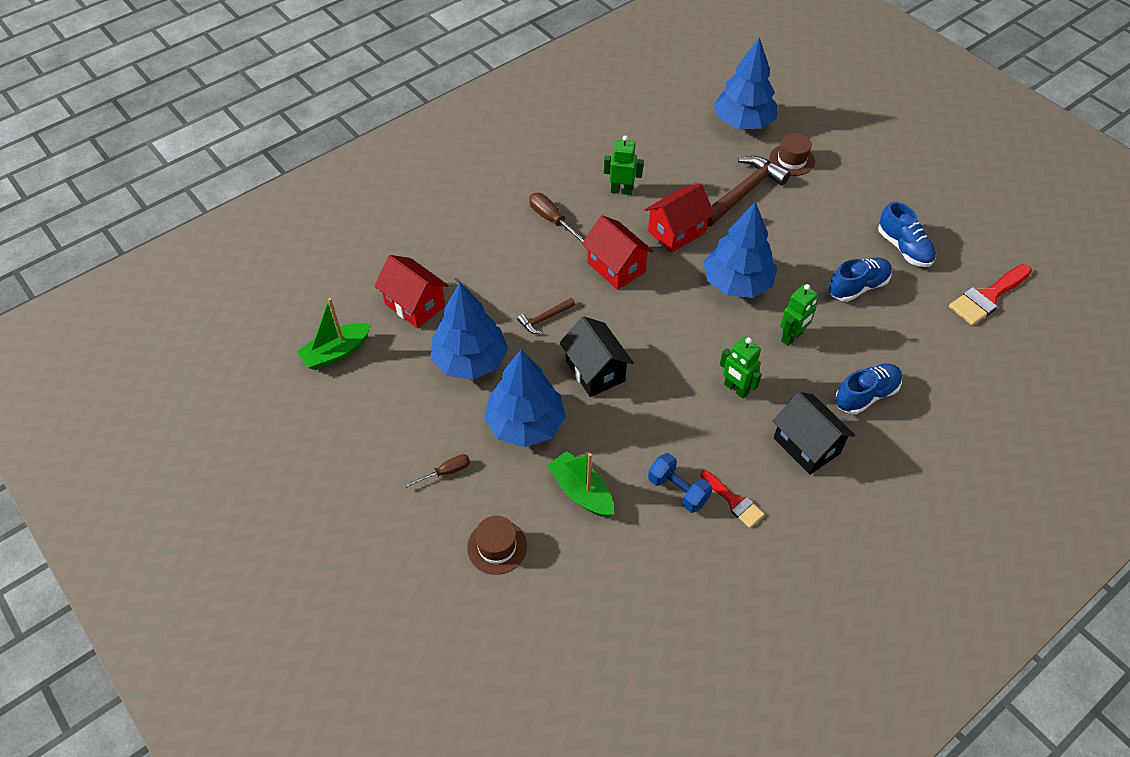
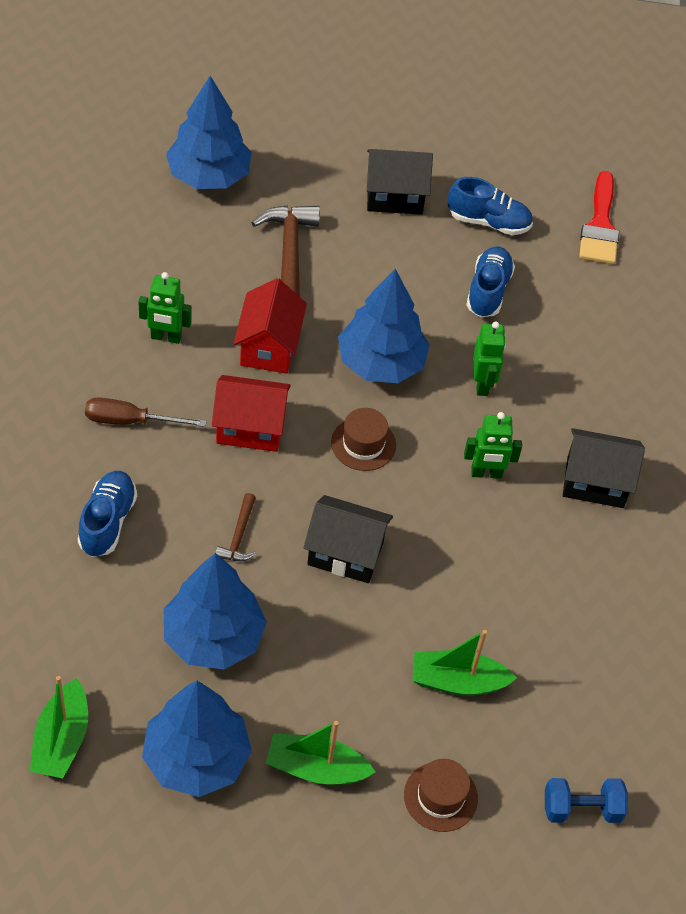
camera: 50 degrees left, 0 degrees up
red house [374,255,448,329] -> none
brown screwdriver [403,454,470,488] -> green boat [266,721,375,785]
blue tree [484,349,566,447] -> blue tree moved to [142,681,252,797]
green robot [604,135,644,195] -> green robot turned 135 degrees counterclockwise [138,272,192,344]
blue dumbbell [648,453,712,513] -> blue dumbbell moved to [545,778,628,823]
red brush [701,470,765,528] -> none
brown hat [769,133,815,176] -> brown hat moved to [331,408,396,471]
blue shoe [835,364,902,414] -> blue shoe moved to [78,471,137,557]
none -> black house [367,149,433,215]

